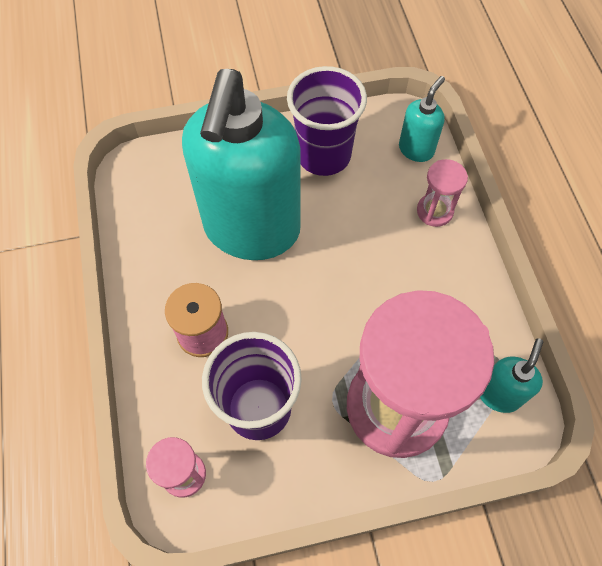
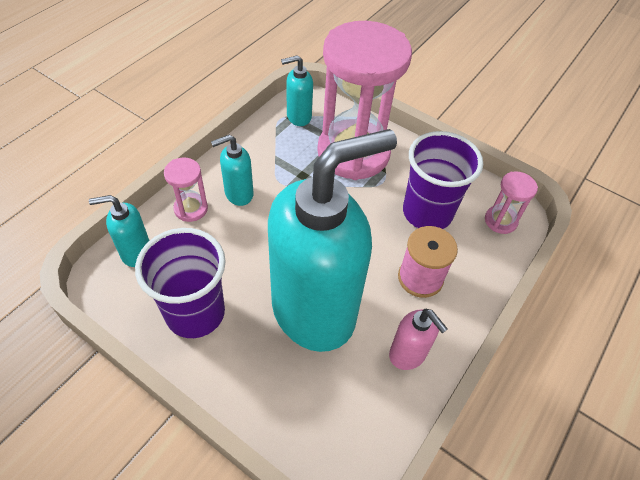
camera: 135 degrees left, 10 degrees down
none -> turquoise soap dispenser [211,135,254,206]
none -> pink soap dispenser [389,309,448,370]

